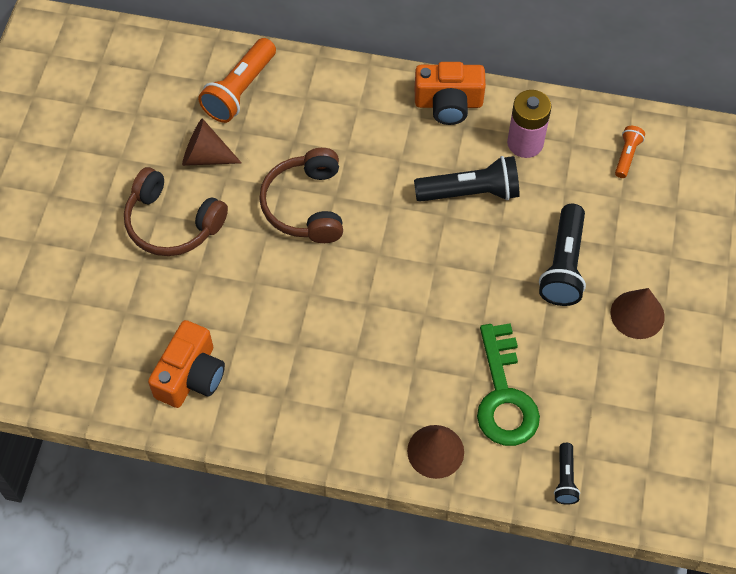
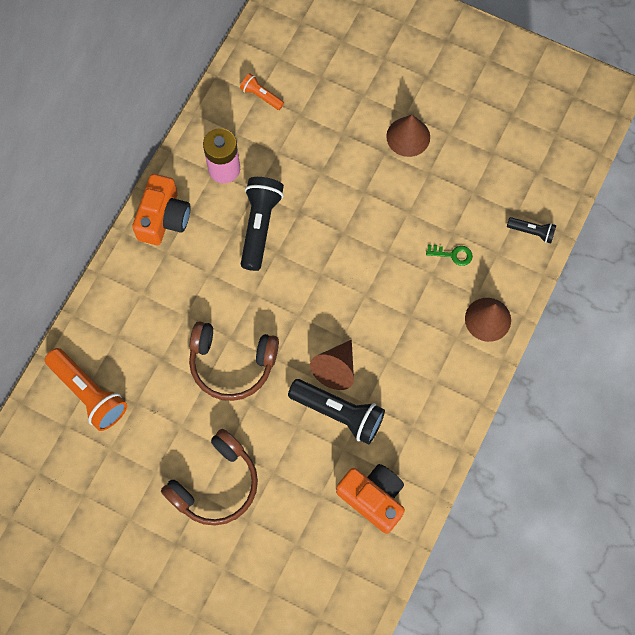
camera: 75 degrees left, 10 degrees up
brown cone [182,118,242,166] -> brown cone moved to [310,340,354,390]
green key [477,323,540,446] -> green key [426,245,473,266], size x0.43
black flashlight [539,204,586,306] -> black flashlight moved to [288,379,385,445]

